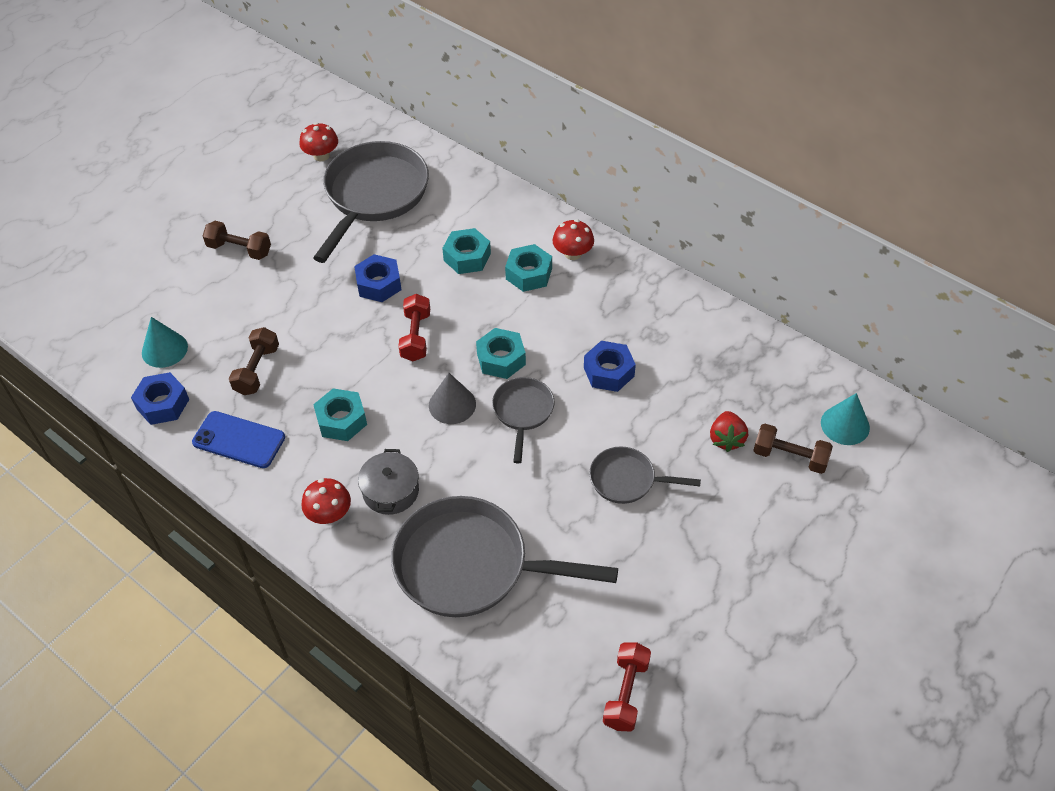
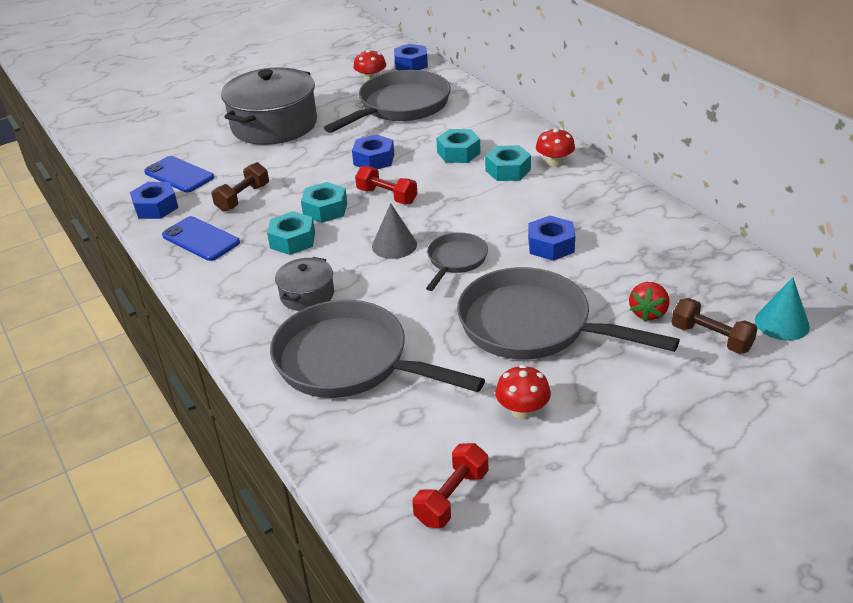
camera: 20 degrees right, 15 degrees down
turquoise cone [142,317,188,368] -> blue phone [144,156,214,193]
brown dumbbell [203,221,271,260] -> grey pot [221,67,317,145]
red mushroom [302,478,351,524] -> red mushroom moved to [495,365,551,419]
red dumbbell [398,294,430,361] -> red dumbbell turned 75 degrees counterclockwise [355,166,418,204]
turquoise nut [476,328,526,379] -> turquoise nut moved to [301,182,347,223]
grey pan [589,447,701,504] -> grey pan [457,267,680,359], size x1.95
none -> blue nut [394,44,428,70]

